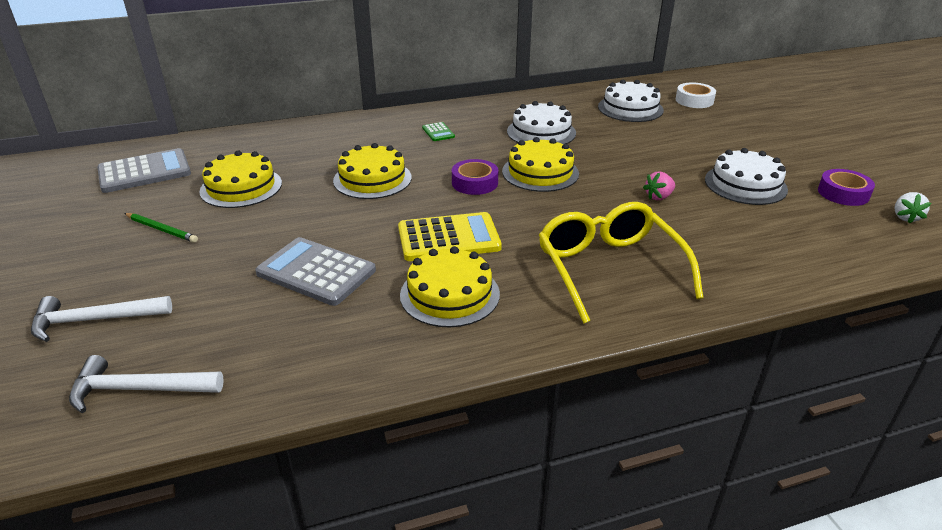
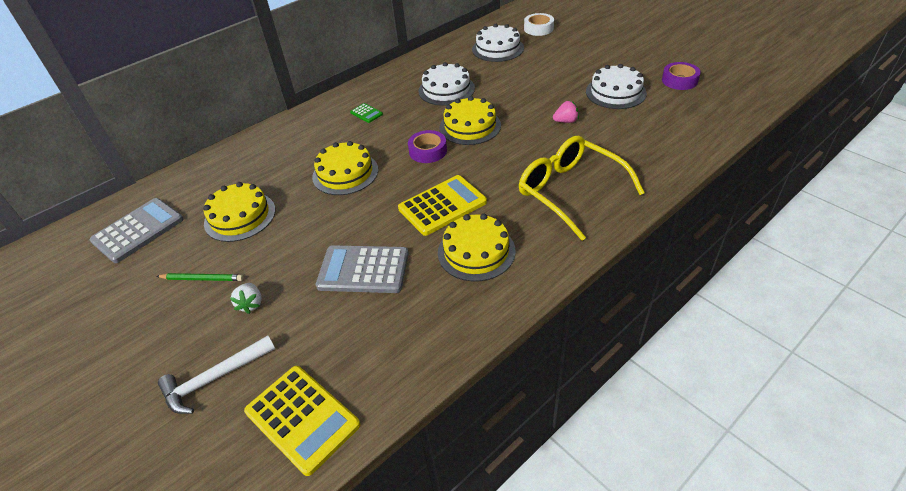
camera: 20 degrees left, 10 degrees up
white hammer [69,355,224,413] -> yellow calculator [244,366,360,476]
pink strawberry [643,171,675,200] -> pink strawberry turned 135 degrees counterclockwise [553,100,579,123]
white strawberry [894,192,931,224] -> white strawberry moved to [230,283,262,314]

